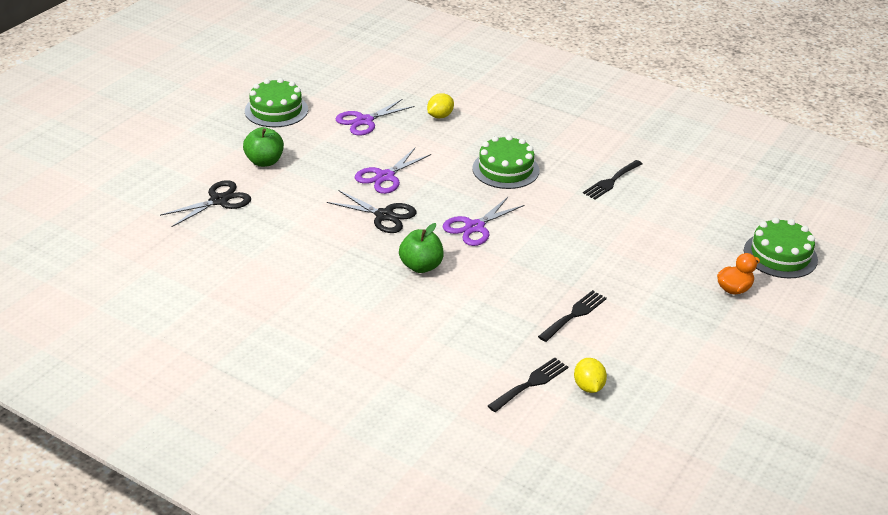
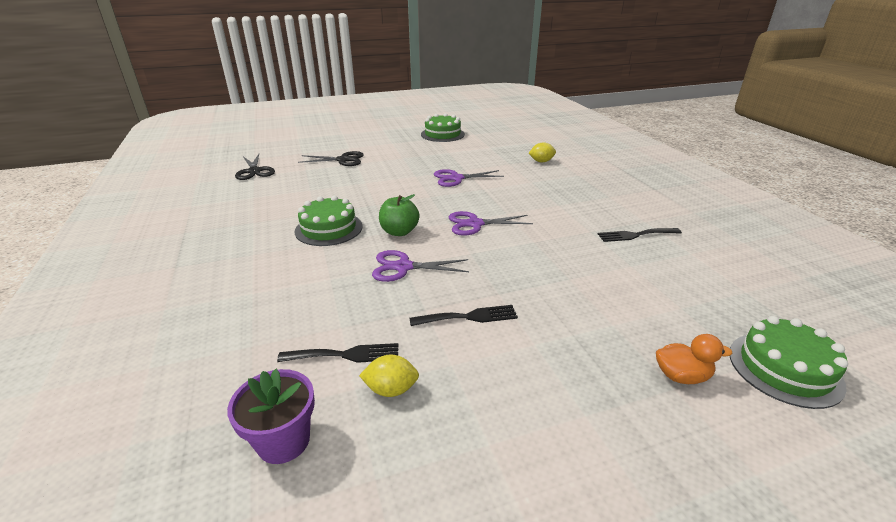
camera: 40 degrees right, 5 degrees down
green apple [243,127,284,167] -> none
black scissors [327,190,416,233] -> black scissors moved to [235,154,275,180]
purple scissors [335,99,414,135] -> purple scissors moved to [372,250,469,282]
green cake [472,135,539,189] -> green cake moved to [295,196,363,246]
yellow lemon [574,358,607,393] -> yellow lemon turned 60 degrees clockwise [359,354,419,397]
none -> purple flower pot [227,369,315,464]

